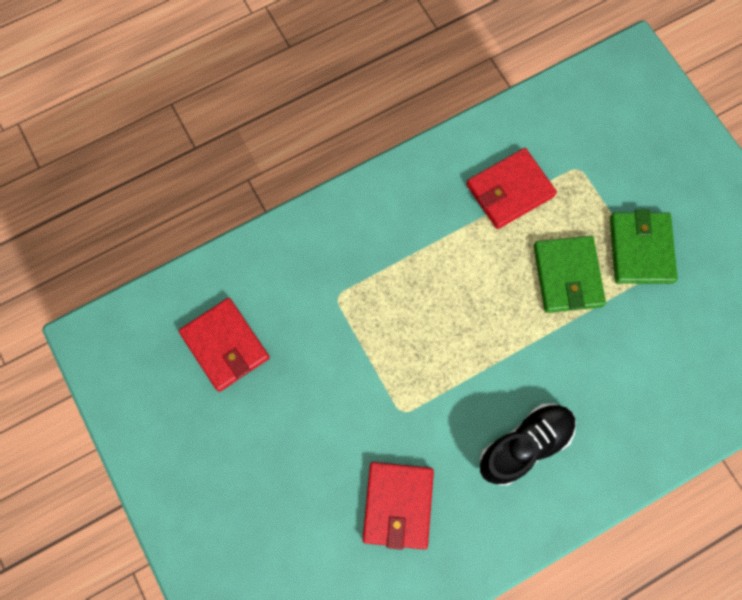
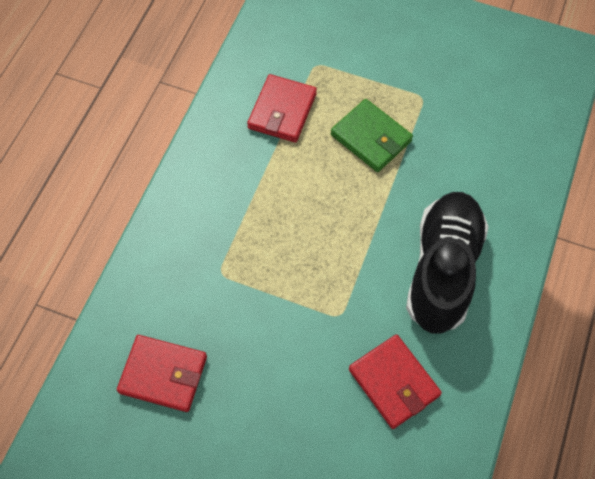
camera: 40 degrees left, 10 degrees down
black shoe [480,403,576,485] -> black shoe [406,192,489,334], size x1.51
green wallet [610,209,678,284] -> none

